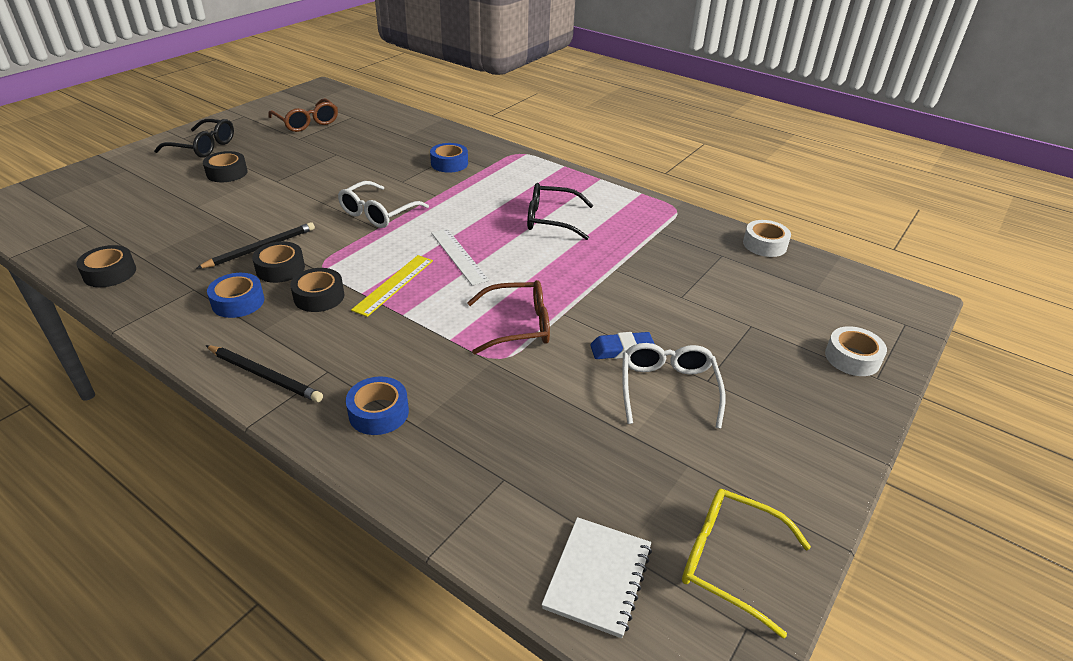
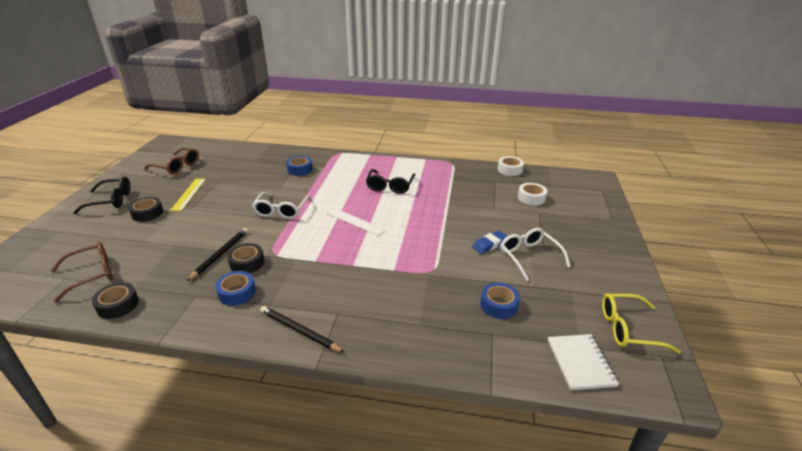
camera: 25 degrees left, 5 degrees down
black pencil [206,345,323,402] -> black pencil turned 150 degrees counterclockwise [260,306,344,352]
black tape [290,268,345,312] -> none
blue tape [346,376,409,435] -> blue tape moved to [480,283,520,319]
yellow ruler [351,255,433,317] -> yellow ruler moved to [170,179,206,211]
brown glasses [467,280,550,354] -> brown glasses moved to [51,242,113,302]
black glasses [527,183,594,240] -> black glasses turned 60 degrees counterclockwise [366,169,415,194]
white tape [825,326,887,376] -> white tape moved to [518,183,547,205]

